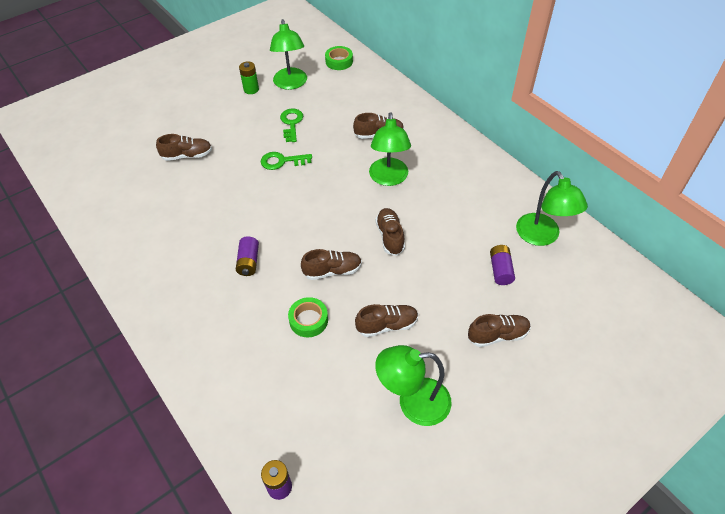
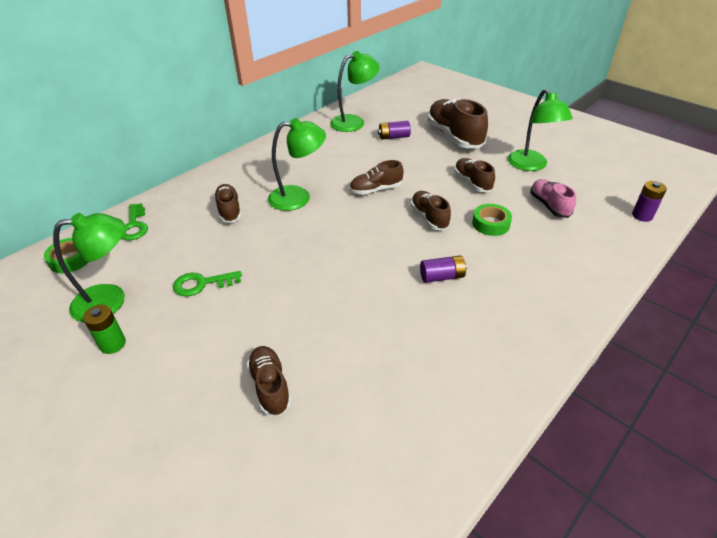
camera: 100 degrees left, 10 degrees down
green key [261,152,312,170] -> green key moved to [121,203,148,241]
brown shoe [468,314,531,347] -> brown shoe [427,98,488,148], size x1.74
none -> pink shoe [530,179,576,218]

